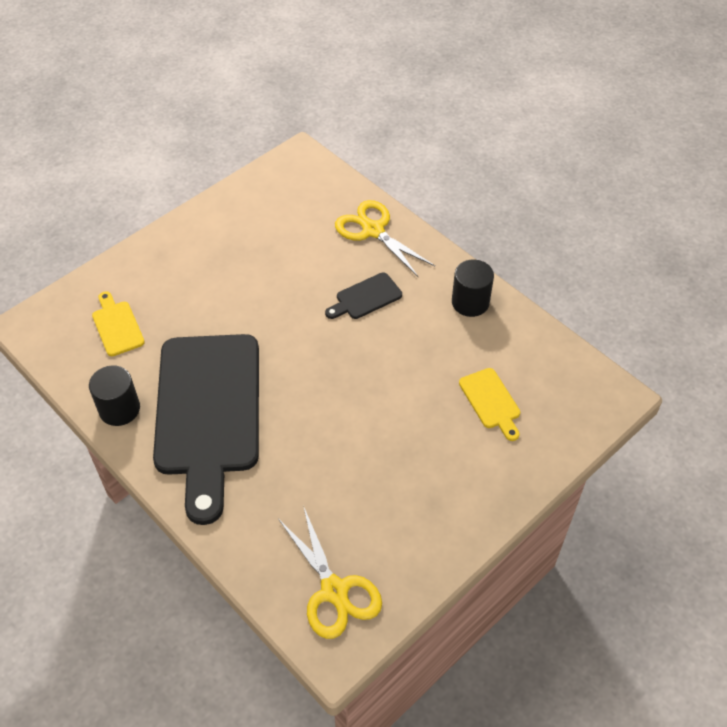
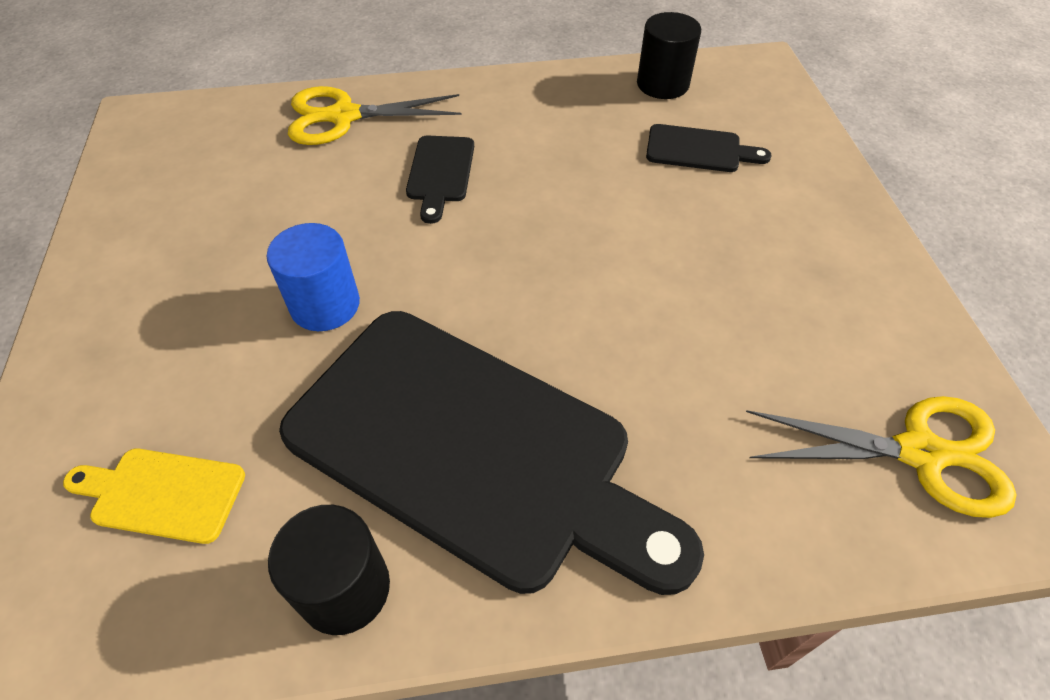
camera: 55 degrees left, 0 degrees up
black cylinder [452,259,494,317] -> black cylinder moved to [637,12,701,99]
yellow cutting board [459,368,520,441] -> black cutting board [646,124,772,172]
none -> blue cylinder [267,223,360,331]

